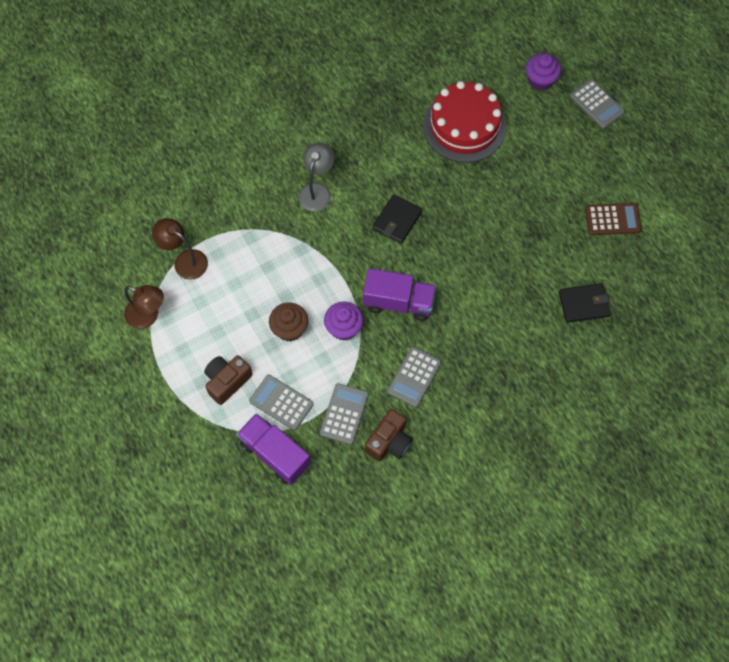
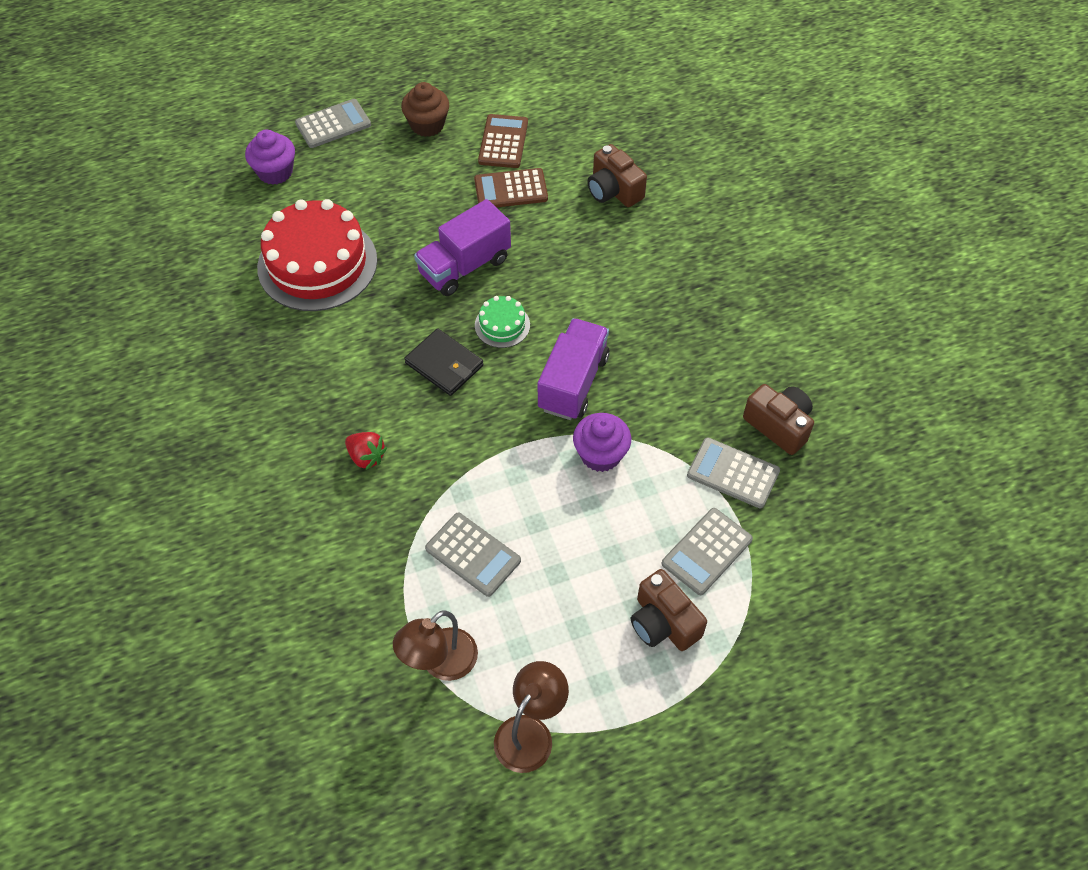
camera: 80 degrees left, 10 degrees down
purple truck [237,413,311,485] -> purple truck moved to [414,199,511,296]
brown cupcake [269,302,308,341] -> brown cupcake moved to [401,82,449,137]
grey lamp [298,143,334,211] -> red strawberry [345,432,387,470]
grey calculator [387,346,442,408] -> grey calculator moved to [425,513,521,597]
black wallet [559,283,611,323] -> brown camera [587,144,647,207]
none -> brown calculator [474,168,548,207]
none -> green cake [475,296,530,348]

